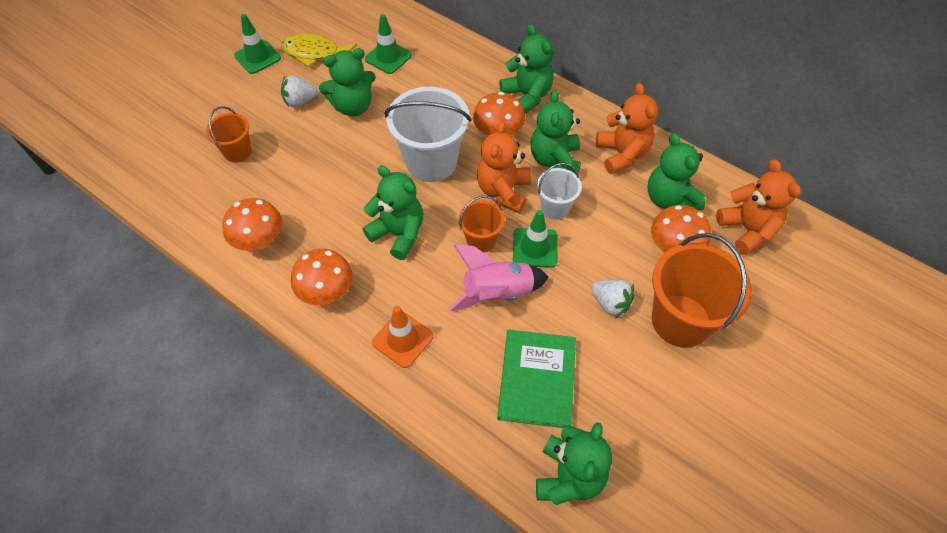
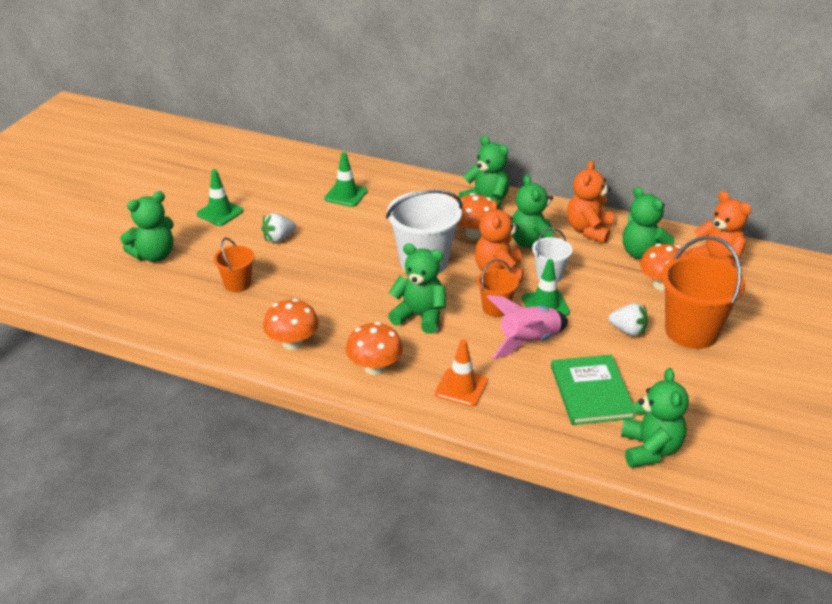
camera: 15 degrees left, 20 degrees down
yellow fish [281,33,357,67] -> none
green teddy bear [319,48,376,117] -> green teddy bear moved to [120,191,174,262]
orange teddy bear [596,83,658,174] -> orange teddy bear turned 135 degrees counterclockwise [567,160,613,243]

